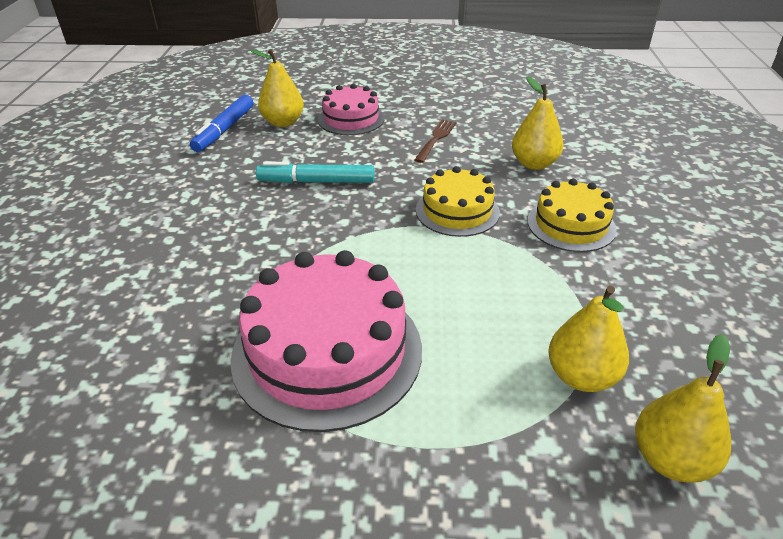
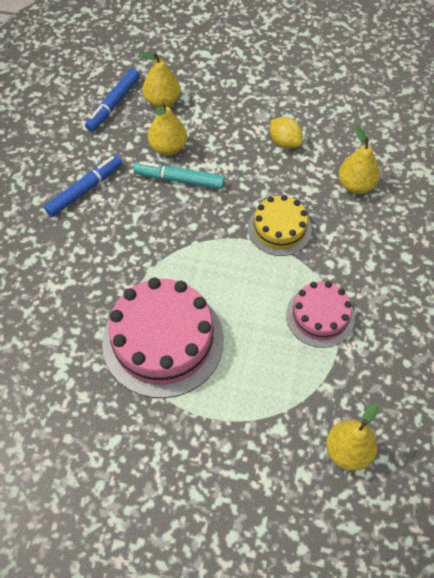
camera: 10 degrees right, 20 degrees up
pink cake [318,84,385,135] -> pink cake moved to [286,281,355,348]
brown fork [414,119,456,163] -> yellow lemon [270,117,303,149]
yellow cake [527,179,616,252] -> none
yellow pear [548,286,629,392] -> yellow pear moved to [148,102,187,156]
none -> blue marker [44,155,122,217]

